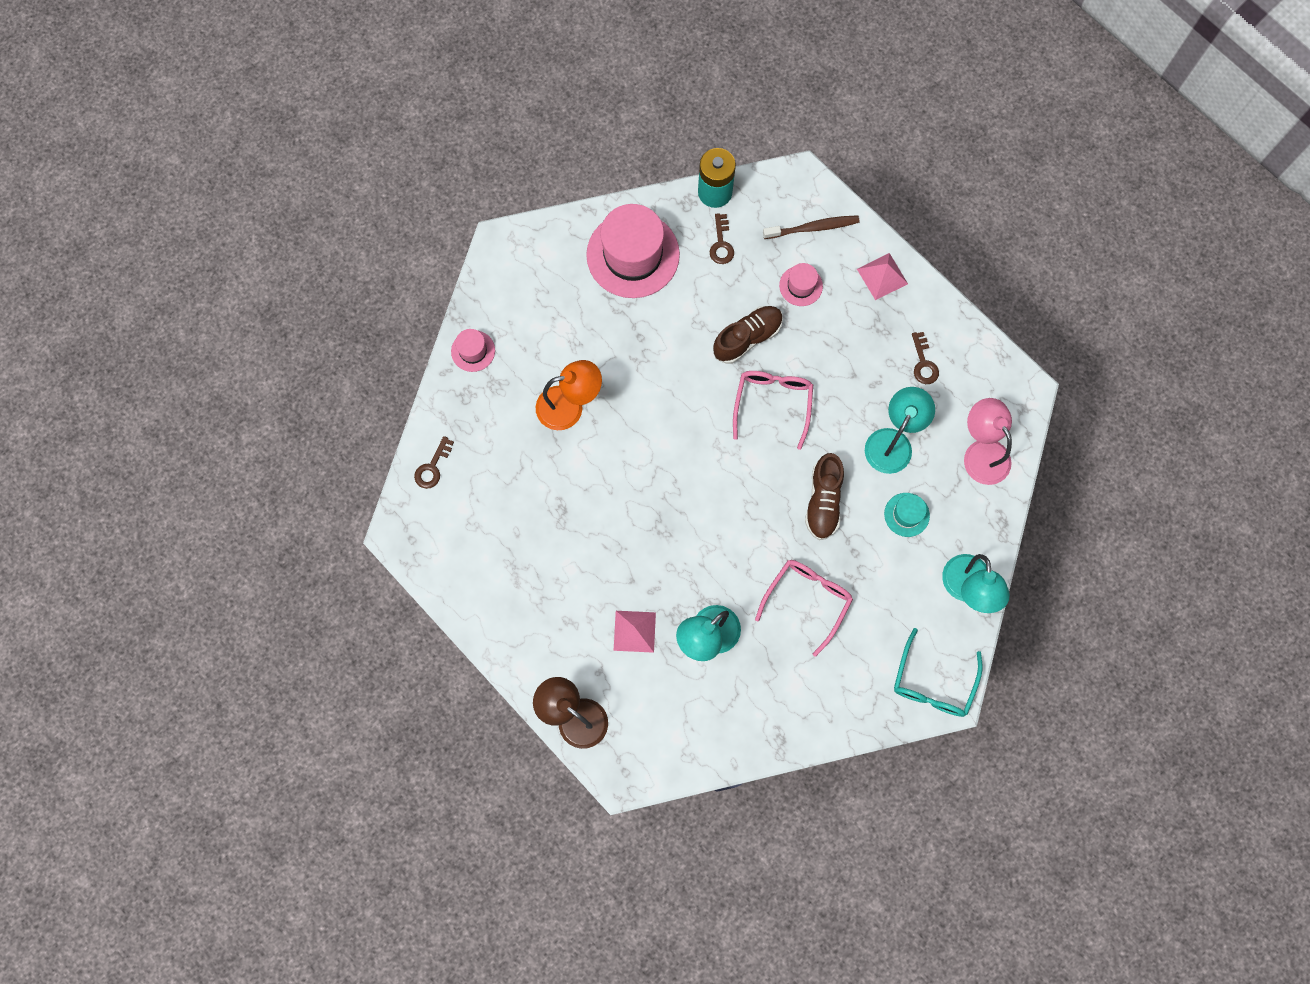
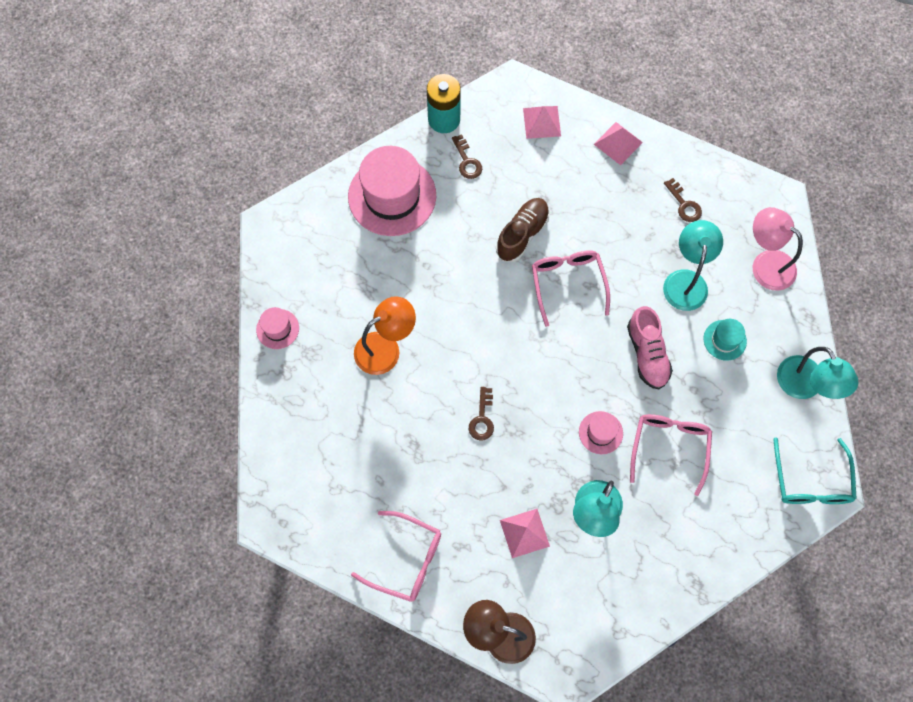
camera: 20 degrees left, 5 degrees down
brown key [414,436,454,489] -> brown key moved to [469,387,494,441]
brown toothbrush [763,215,860,239] -> pink pyramid [523,106,561,139]
pink hat [779,263,823,306] -> pink hat moved to [579,411,623,454]
brown shoe [805,453,844,540] -> pink shoe [627,306,673,389]
none -> pink glasses [351,511,441,602]

